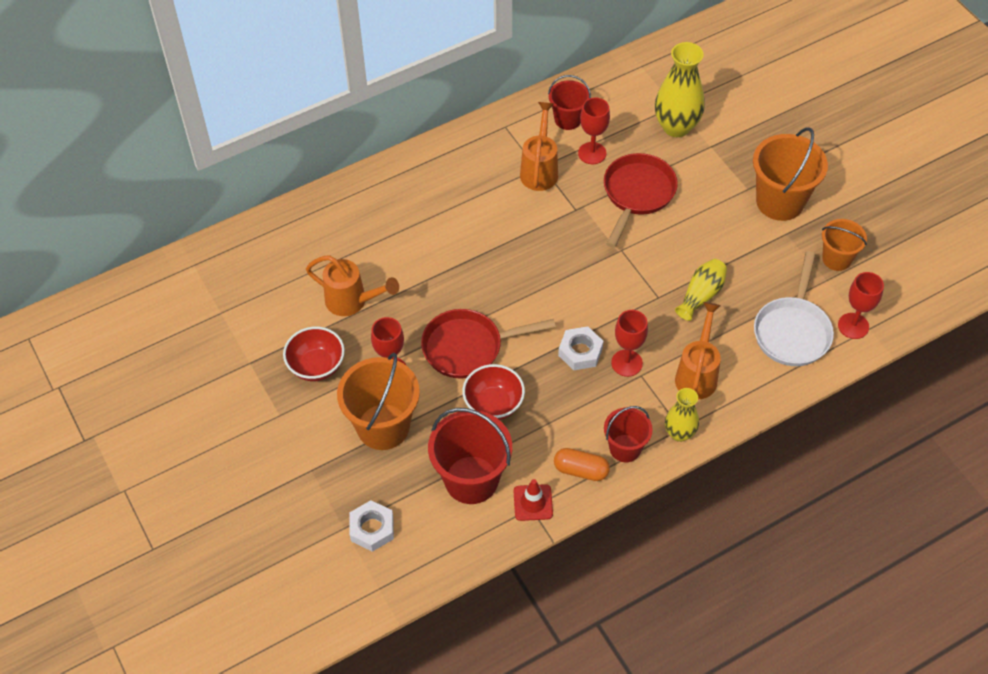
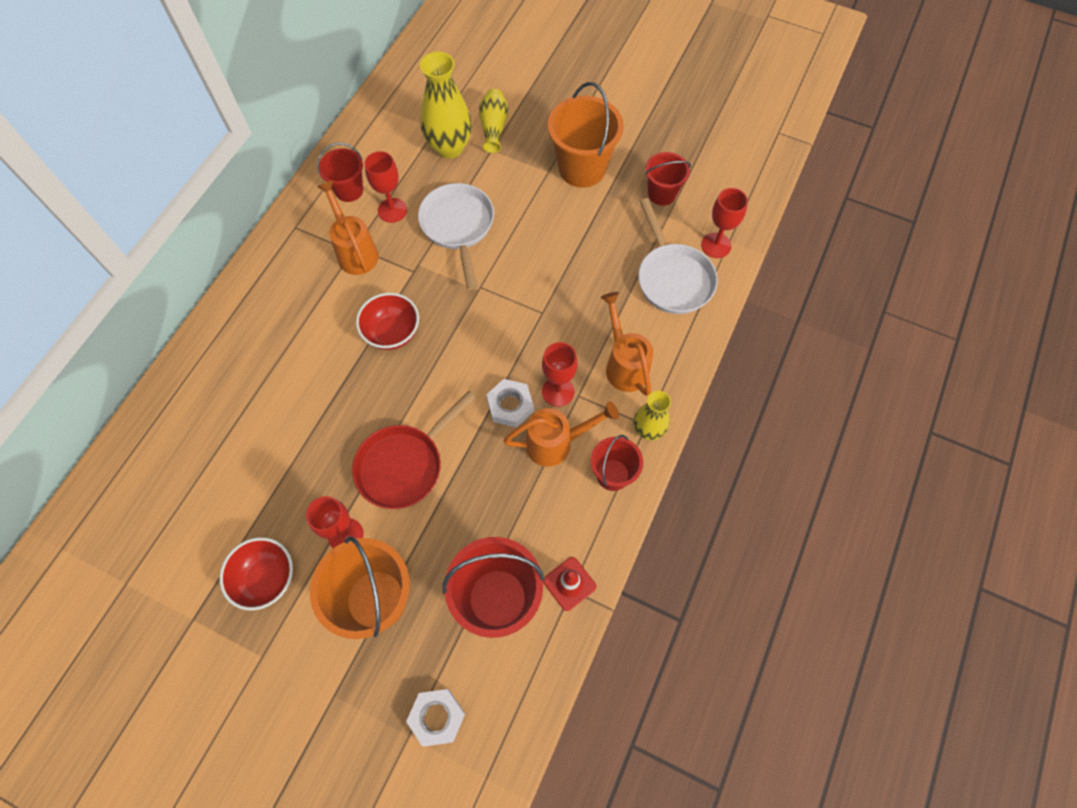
camera: 35 degrees left, 10 degrees up
orange watering can [306,255,399,316] -> orange watering can moved to [503,401,619,467]
red bowl [462,364,525,420] -> red bowl moved to [356,293,419,350]
orange capsule [554,448,610,481] -> none
red pan [604,153,678,248] -> white pan [418,183,494,290]
yellow vase [675,259,727,321] -> yellow vase moved to [479,89,508,153]
orange bucket [822,219,867,271] -> red bucket [645,152,691,206]

